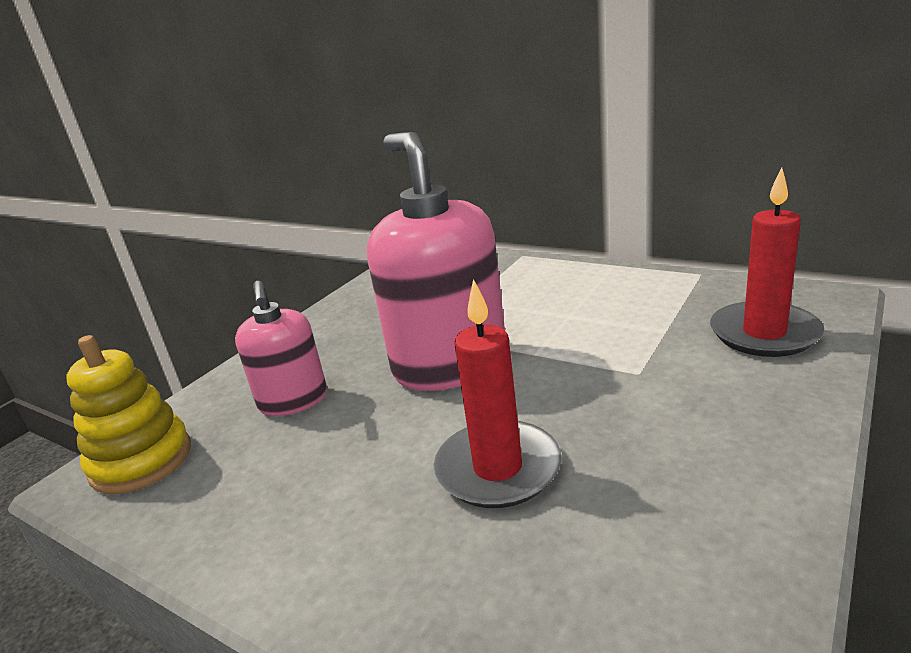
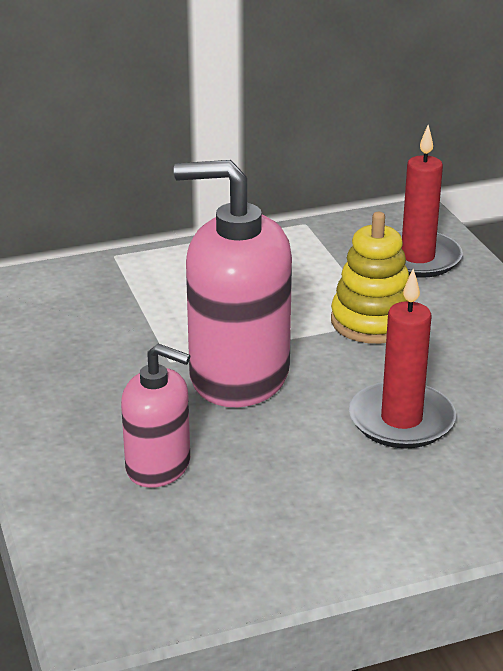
camera: 55 degrees left, 5 degrees up
yellow stacking toy [66,335,191,494] -> yellow stacking toy moved to [331,212,409,344]

